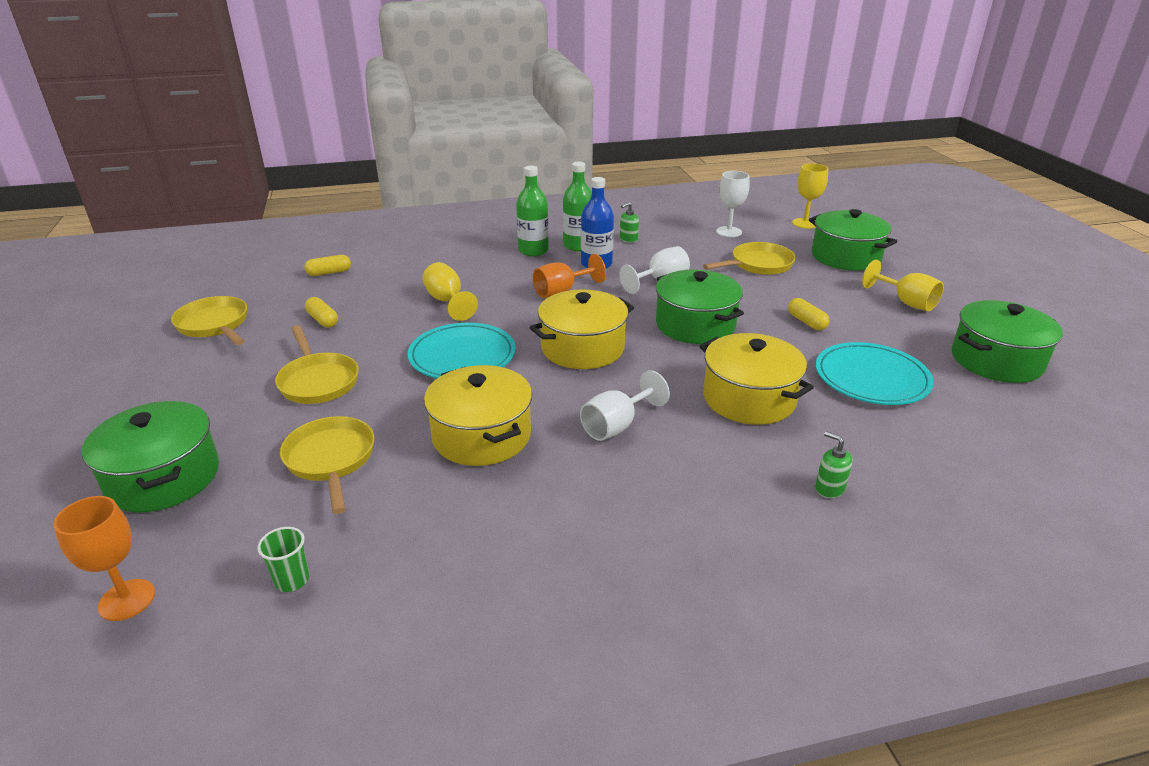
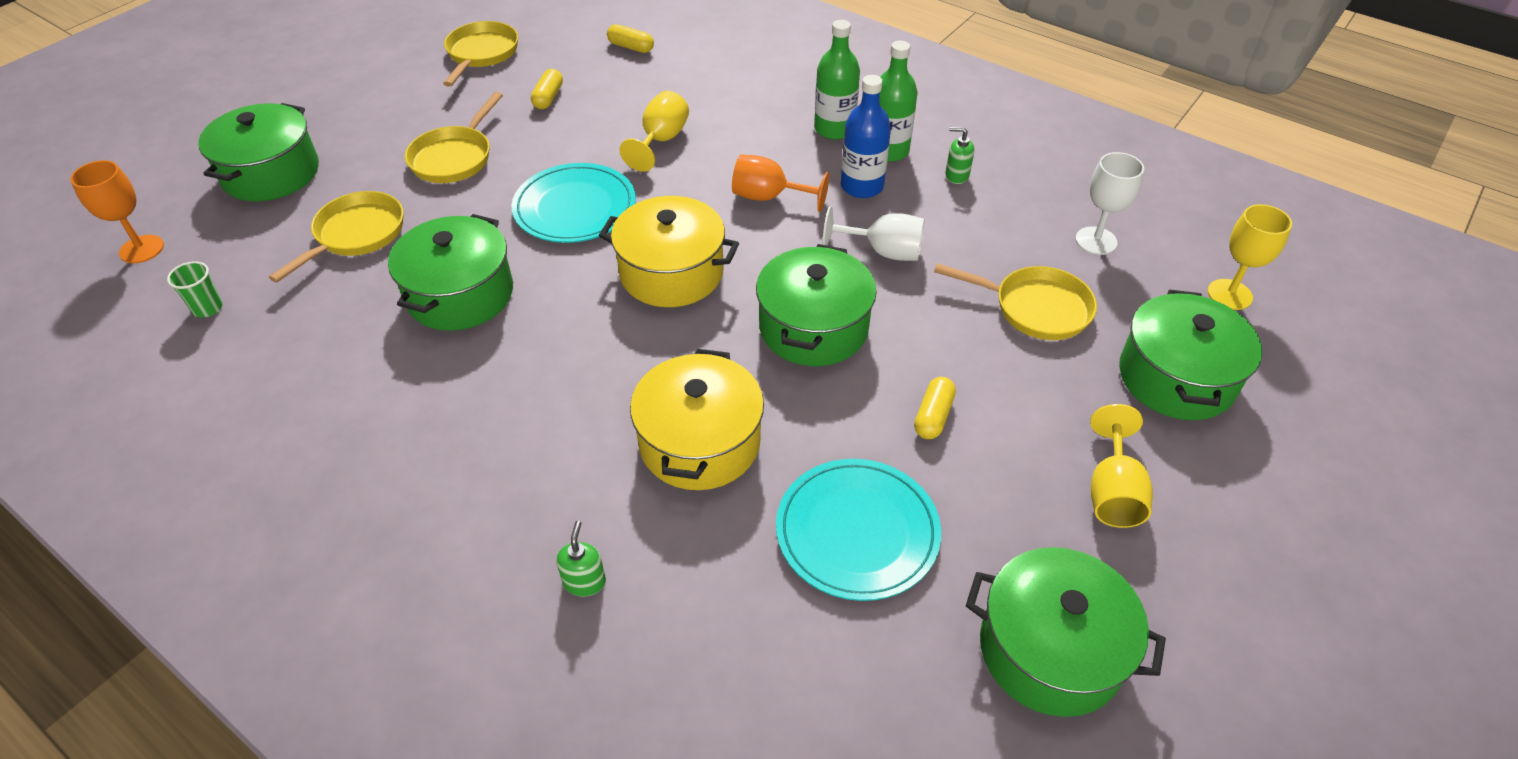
camera: 50 degrees right, 15 degrees up
yellow pot [424,365,532,466] -> green pot [388,214,513,331]
white goblet [580,370,670,441] -> none

